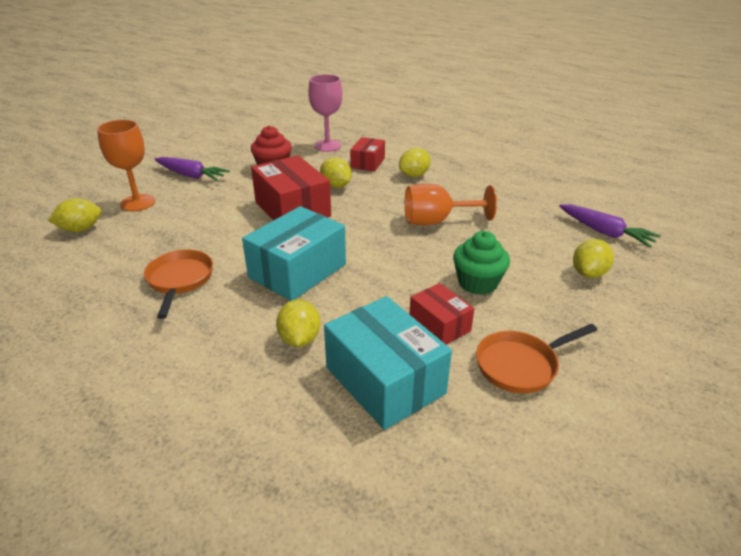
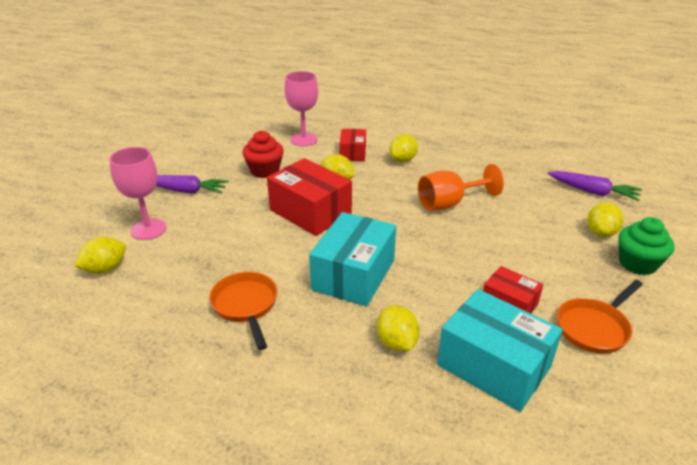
camera: 15 degrees left, 0 degrees up
orange goblet [97,120,155,211] -> pink goblet [109,147,166,240]
green cupcake [453,231,510,295] -> green cupcake moved to [618,217,674,275]

